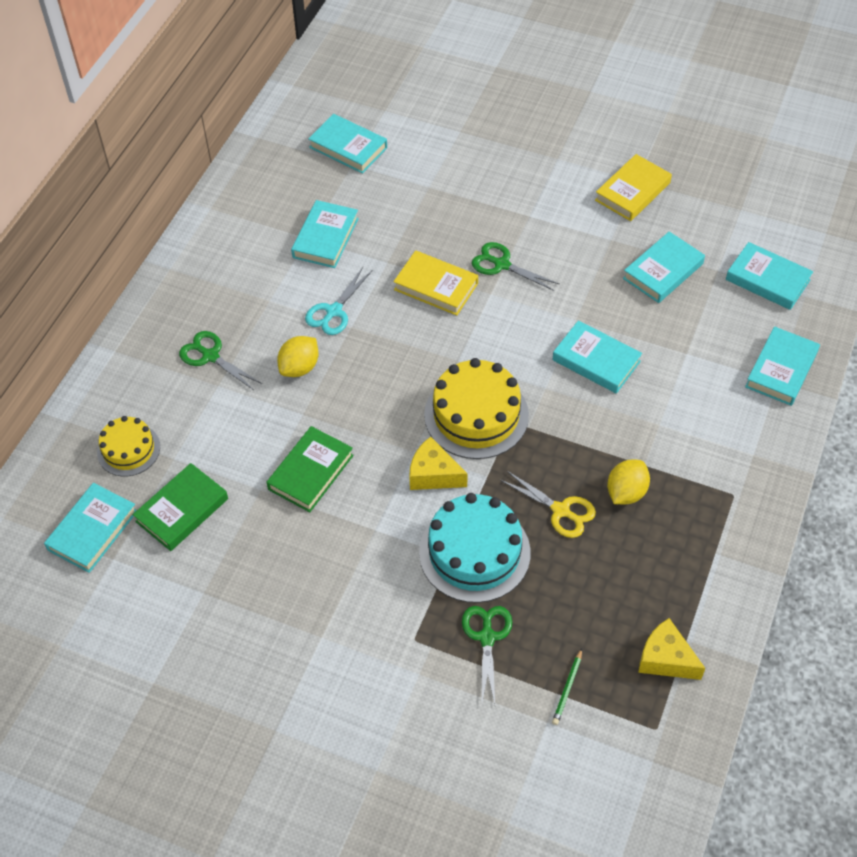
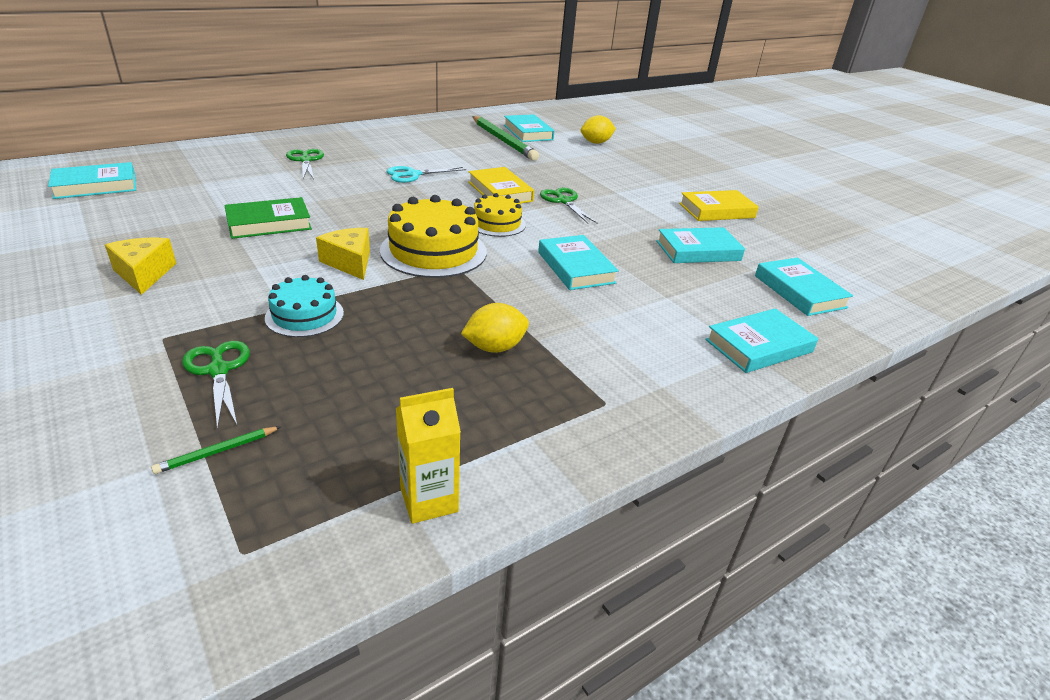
camera: 30 degrees right, 20 degrees down
yellow cake [97,416,160,476] -> yellow cake moved to [474,193,526,237]
green book [133,463,228,551] -> none
yellow lemon [277,336,318,377] -> yellow lemon moved to [581,115,616,144]
turquoise book [291,200,359,268] -> none
turquoise cake [419,493,531,603] -> turquoise cake [265,275,344,337], size x0.59
green scissors [462,606,512,704] -> green scissors turned 60 degrees counterclockwise [182,341,250,430]
yellow scissors [500,470,596,538] -> none
yellow cheese [638,618,706,680] -> yellow cheese moved to [105,237,176,295]
none -> yellow carton [396,388,461,524]
none -> green pencil [472,116,539,161]

